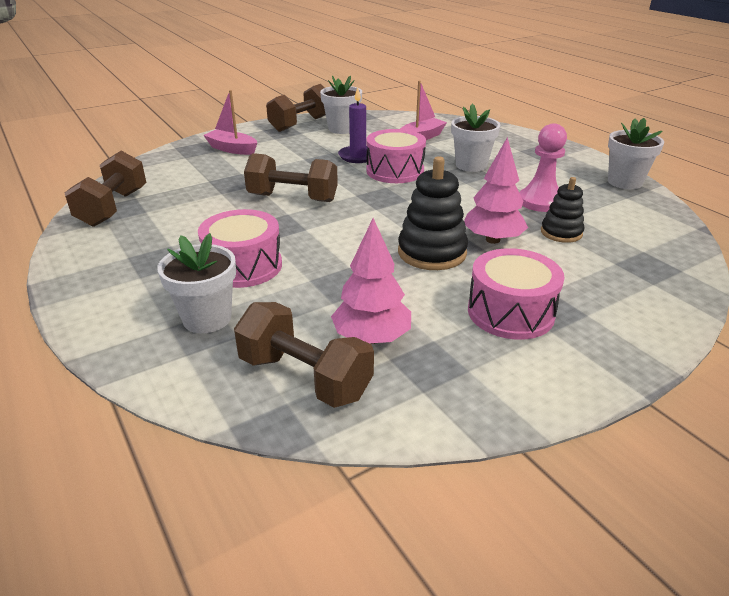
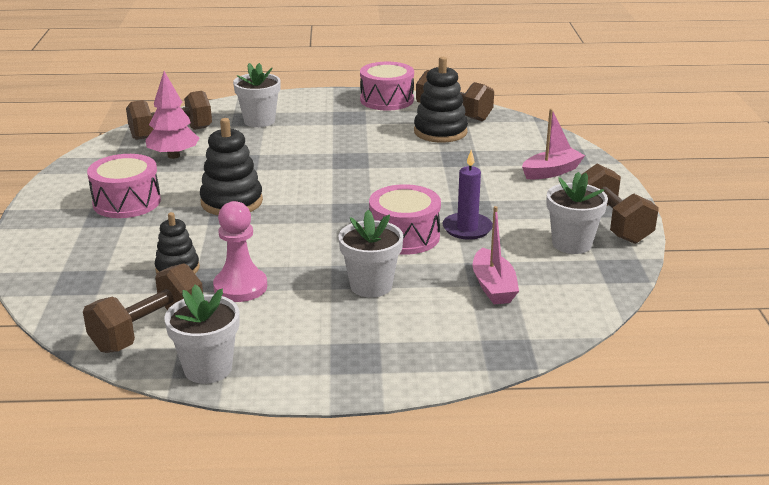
camera: 120 degrees right, 5 degrees down
pink drum [198,209,282,288] -> pink drum moved to [360,62,414,110]
brown dumbbell [244,153,338,202] -> brown dumbbell moved to [83,263,203,353]
pink tree [464,137,528,244] -> none
none -> black stacking toy [414,57,468,143]

